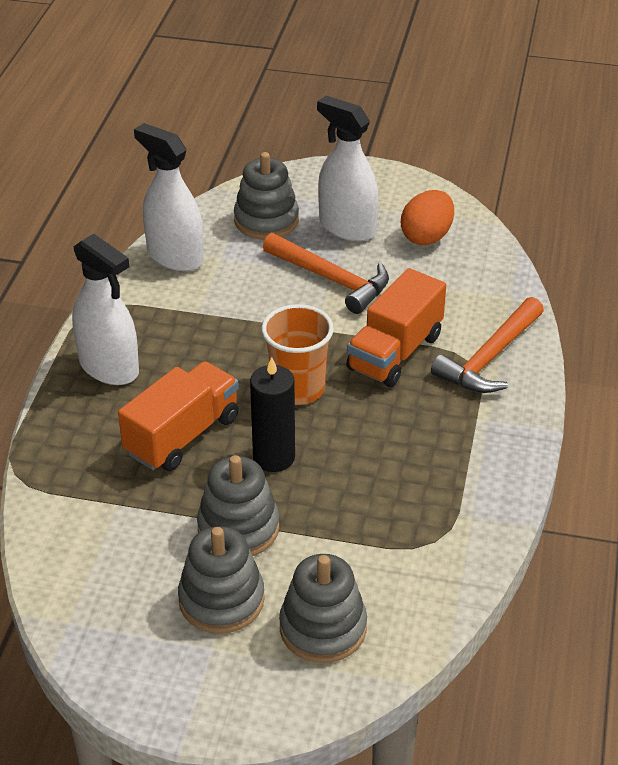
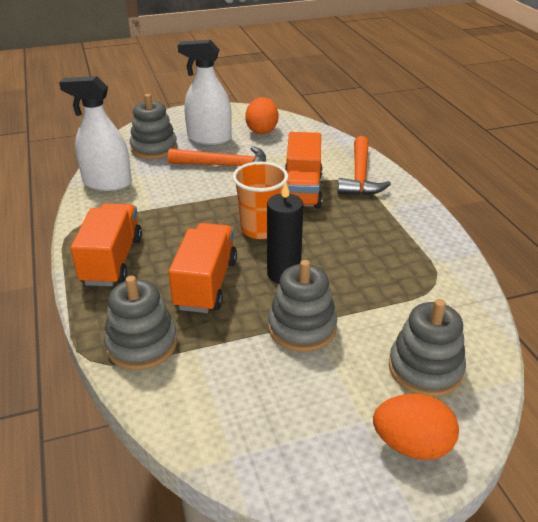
camera: 30 degrees left, 5 degrees down
white spray bottle [72,233,139,385] -> orange truck [70,203,142,286]
grey stacking toy [178,526,265,634] -> grey stacking toy moved to [104,276,177,370]
none -> orange egg [373,394,459,460]

